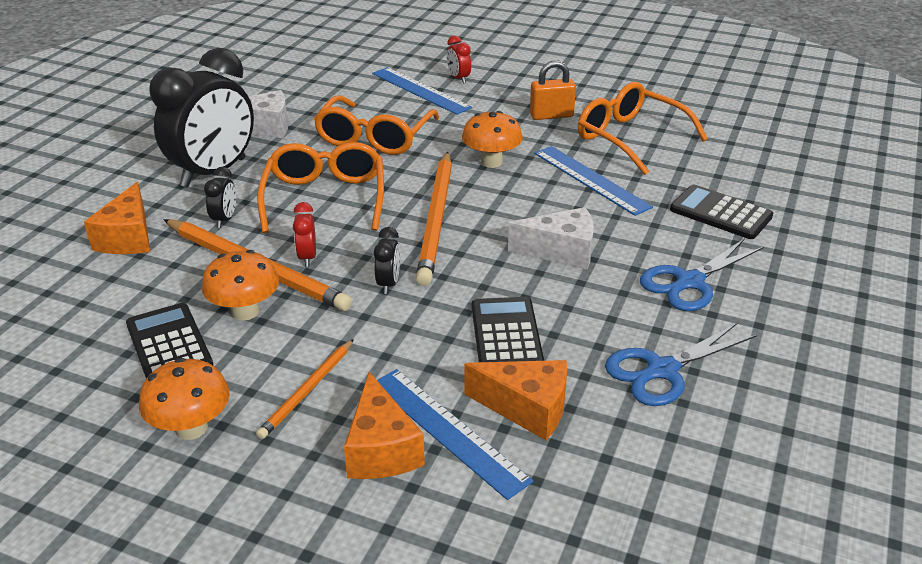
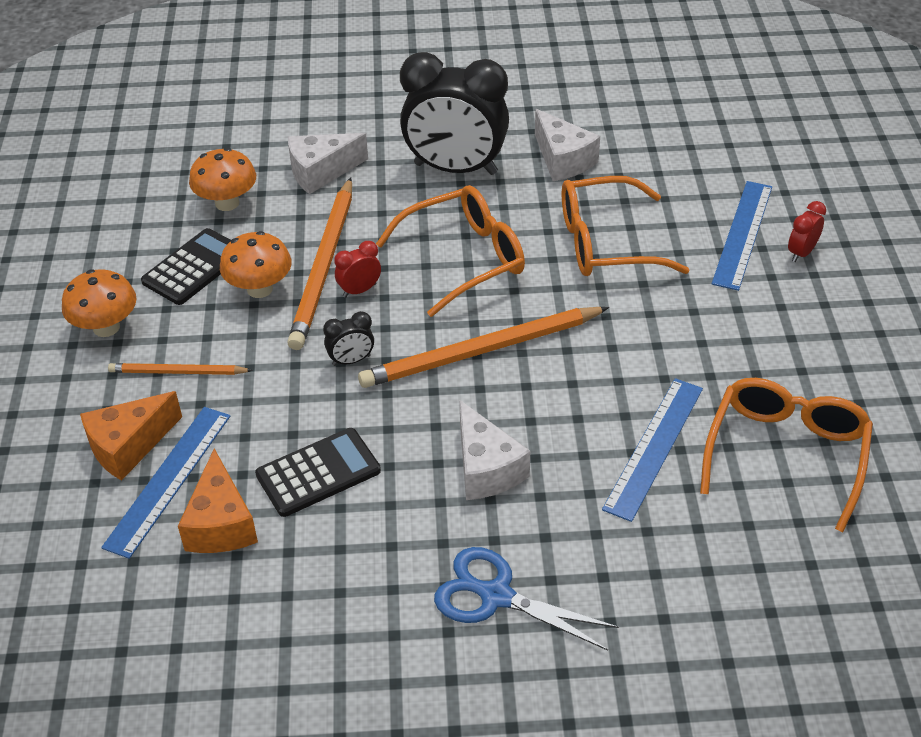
camera: 65 degrees right, 10 degrees up
orange cheese [84,182,150,254] -> white cheese [288,133,368,194]
black clock [204,167,236,228] -> none
orange mushroom [462,111,523,168] -> orange mushroom moved to [189,148,256,211]
orange padlock [530,60,576,120] -> none
blue scissors [605,323,757,406] -> none
black calculator [670,185,773,239] -> none

